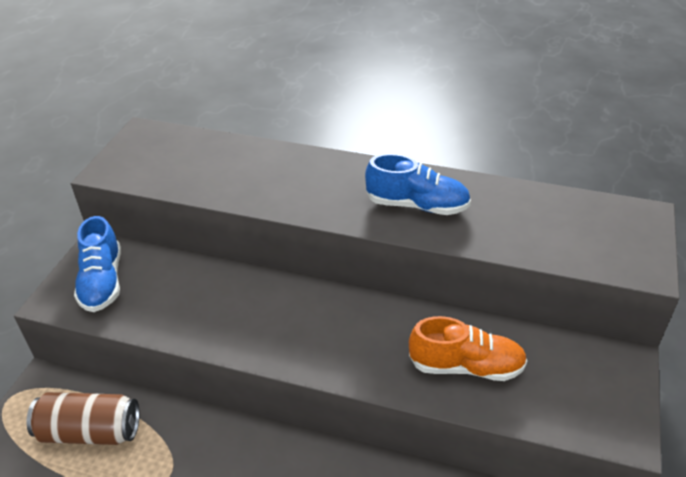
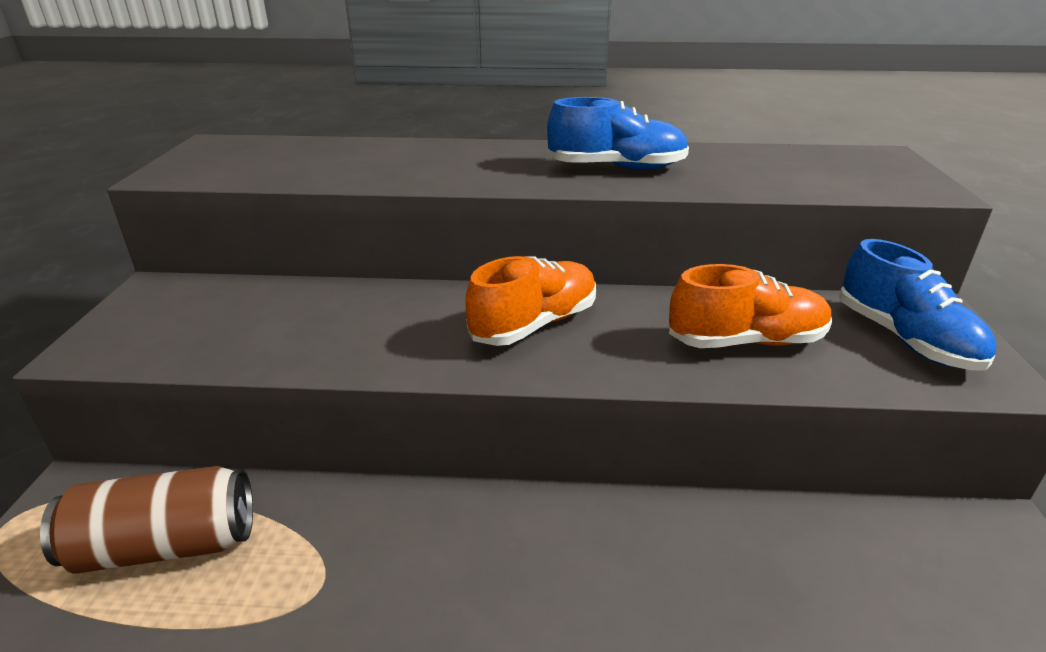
camera: 15 degrees left, 10 degrees down
blue shoe [74,216,121,312] -> blue shoe moved to [839,239,997,371]
none -> orange shoe [465,256,596,346]

